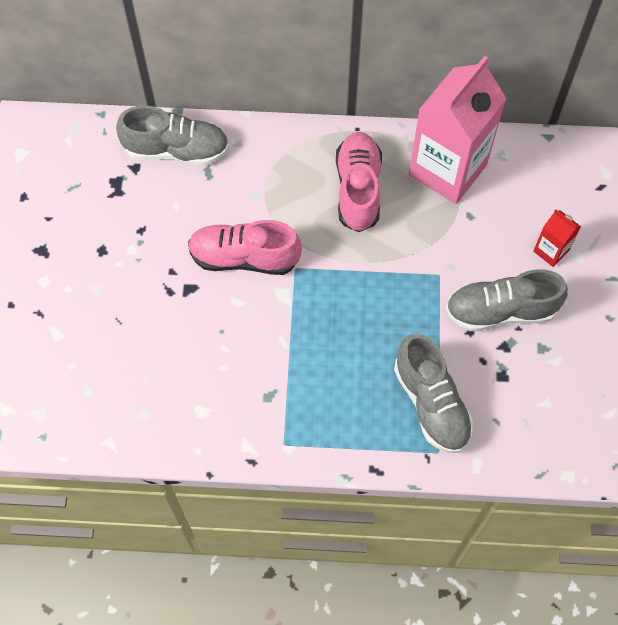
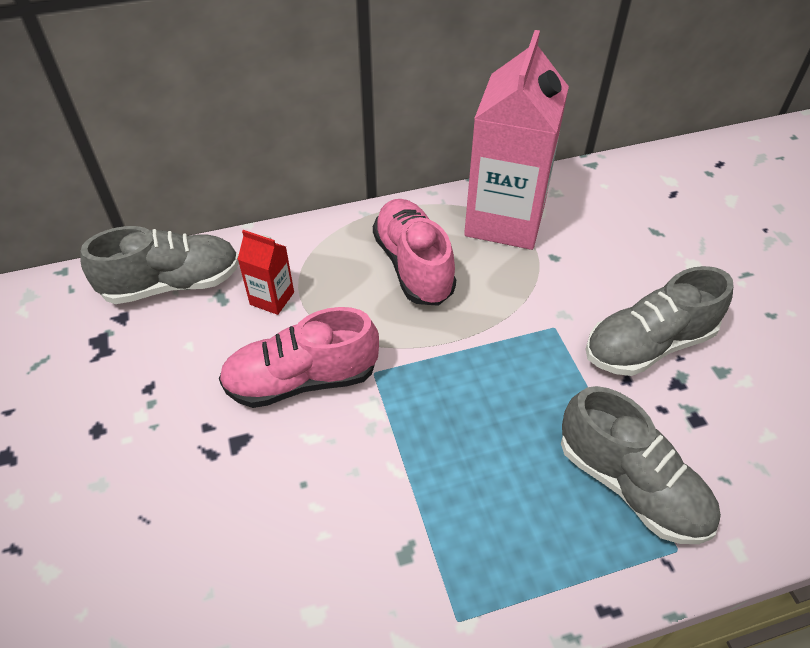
camera: 20 degrees left, 15 degrees down
red carton [533,210,581,267] -> red carton moved to [238,230,294,315]

